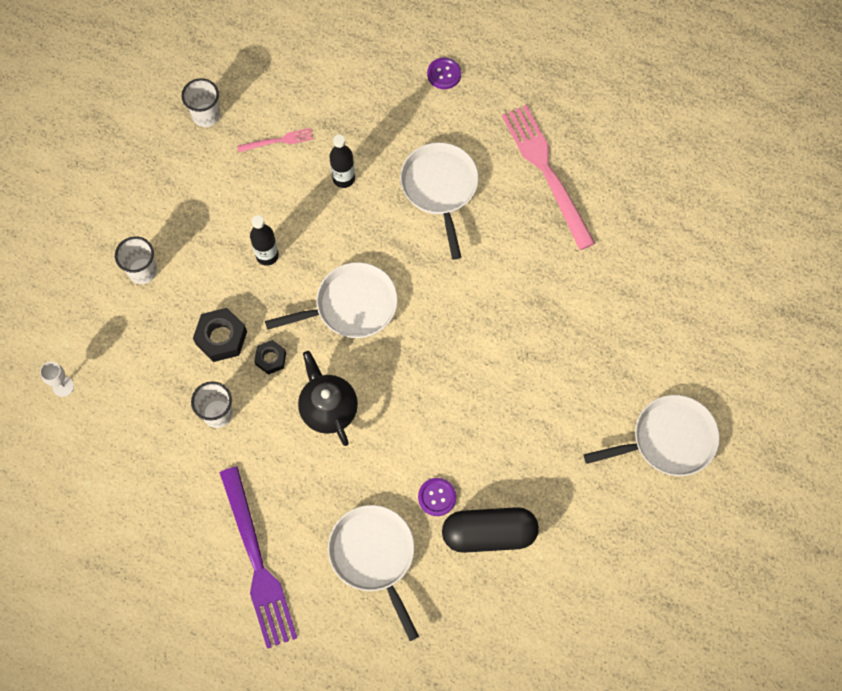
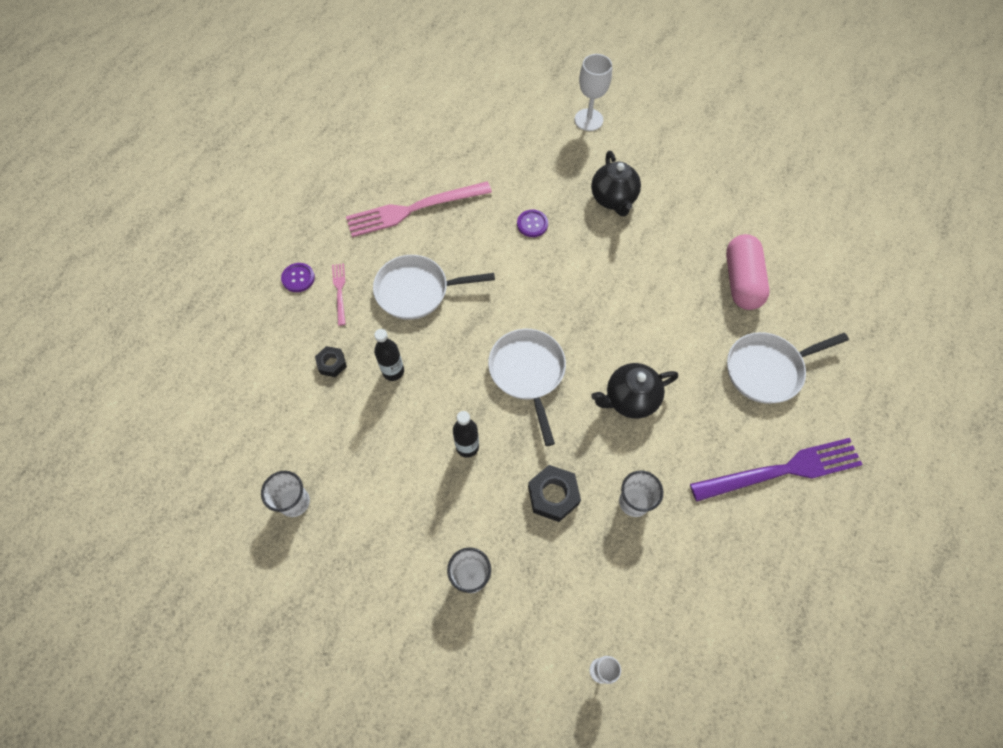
camera: 85 degrees left, 5 degrees down
pink fork [237,128,313,152] -> pink fork moved to [332,263,346,326]
black nut [254,340,286,375] -> black nut moved to [315,346,347,377]
purple button [418,478,456,516] -> purple button moved to [517,210,548,237]
black capsule [442,507,539,553] -> pink capsule [726,234,769,310]
white pan [584,395,720,476] -> none
none -> white goblet [574,54,612,131]
none -> black teapot [591,151,641,217]

